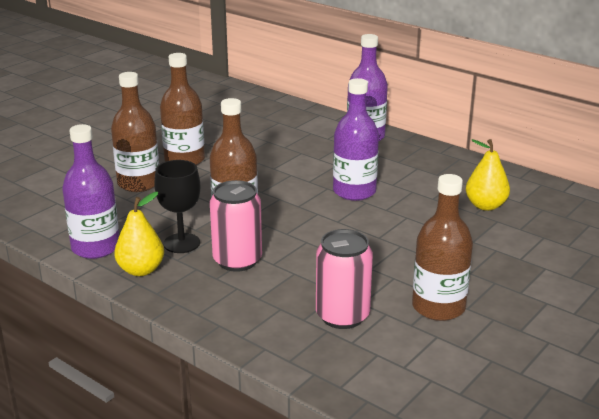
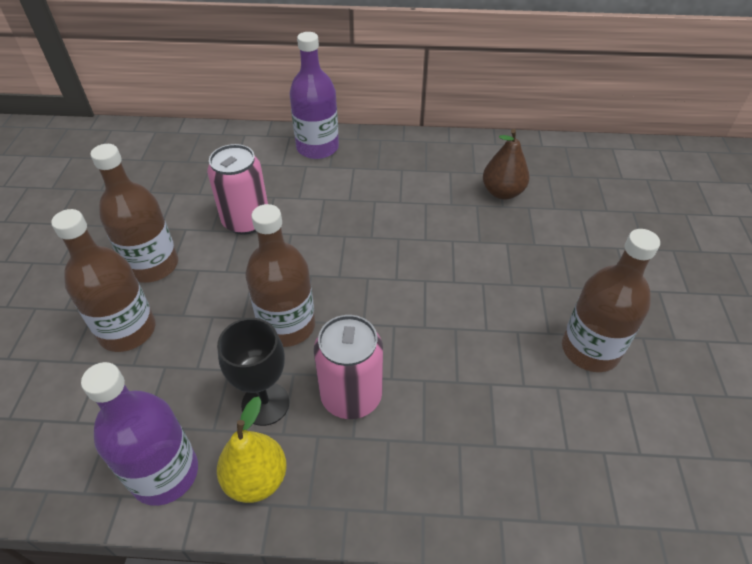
camera: 35 degrees left, 20 degrees up
pink can [316,229,373,329] -> pink can moved to [207,144,268,235]
purple bottle [333,78,379,201] -> none
yellow pear [466,139,510,211] -> brown pear [483,129,529,200]

